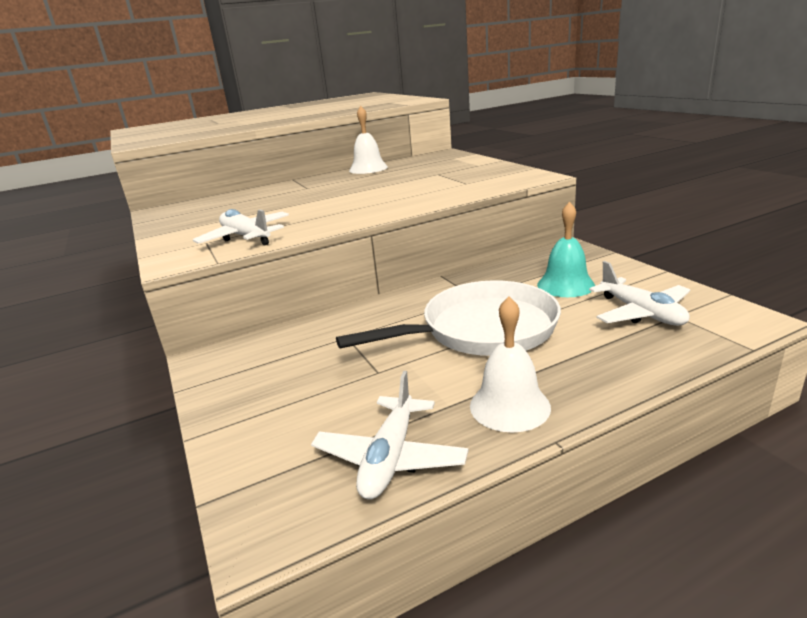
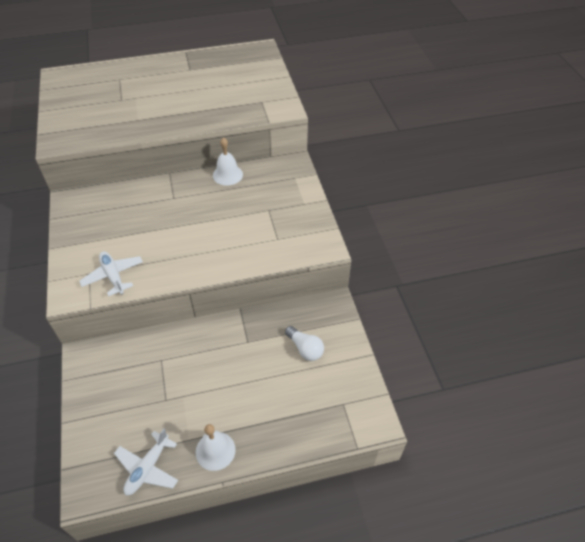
camera: 10 degrees right, 25 degrees up
white pan [336,280,561,356] -> none
turquoise bell [537,202,595,297] -> white light bulb [285,326,324,361]
white plane [589,261,690,326] -> none

